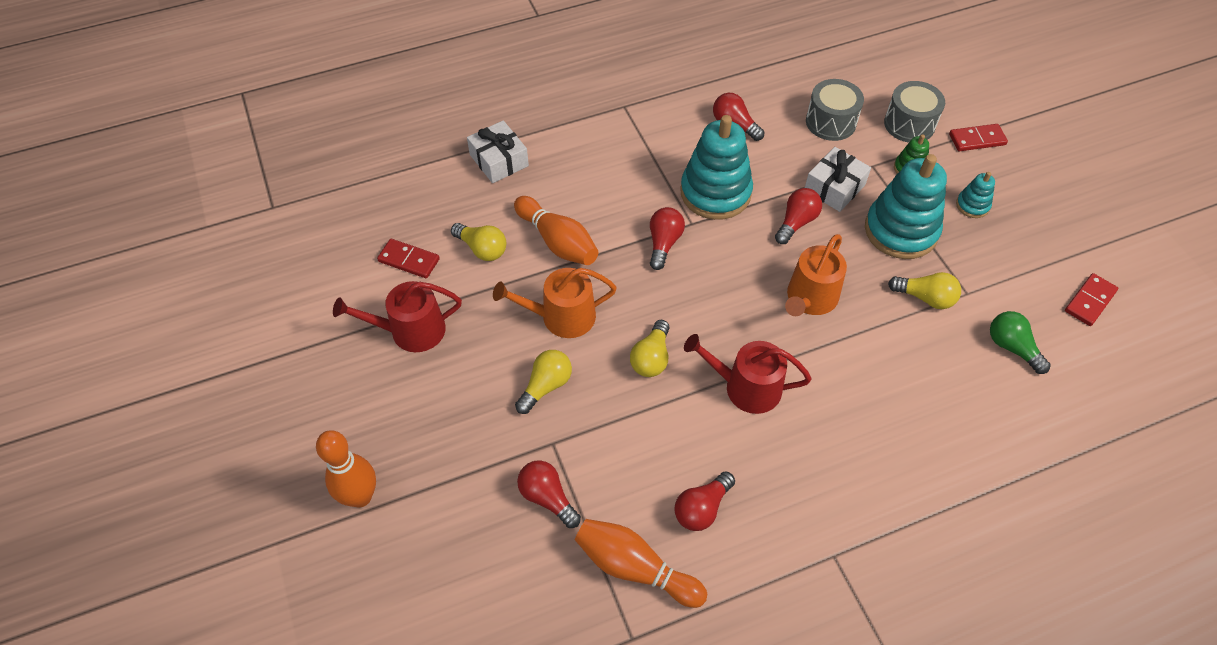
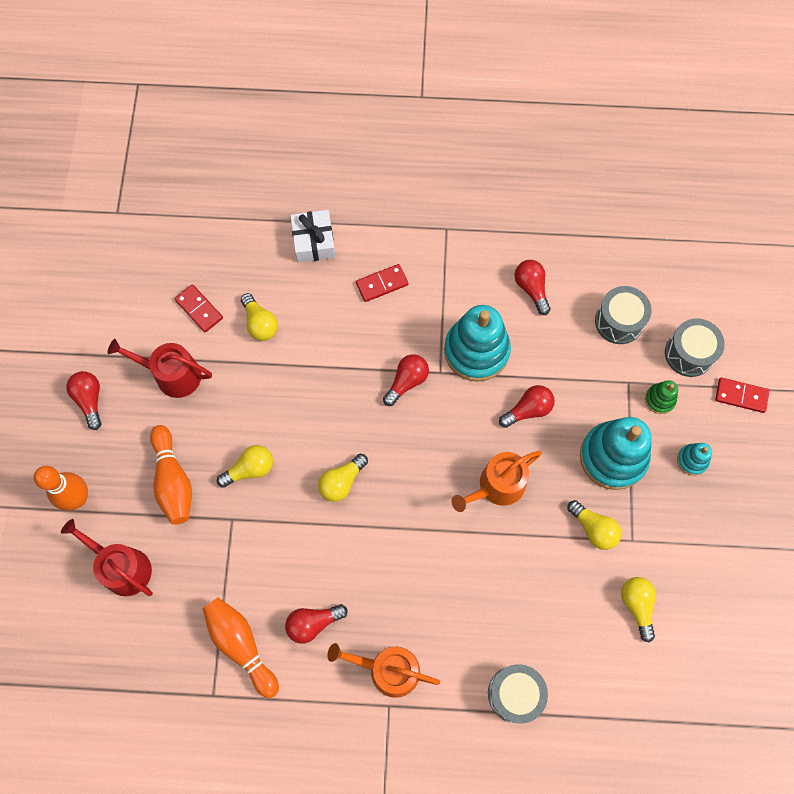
camera: 25 degrees right, 15 degrees up
orange watering can [493,268,617,338] -> orange watering can moved to [327,643,440,698]
orange bowling pin [514,196,598,265] -> orange bowling pin moved to [150,425,192,525]
red light bulb [517,460,581,528] -> red light bulb moved to [66,371,102,430]
red watering can [684,334,812,414] -> red watering can moved to [61,519,153,596]
white gift [805,147,871,212] -> none
green light bulb [990,311,1051,374] -> yellow light bulb [621,577,656,642]
red domino [1065,273,1118,326] -> red domino moved to [356,264,408,302]
none -> grey drum [488,664,548,723]

